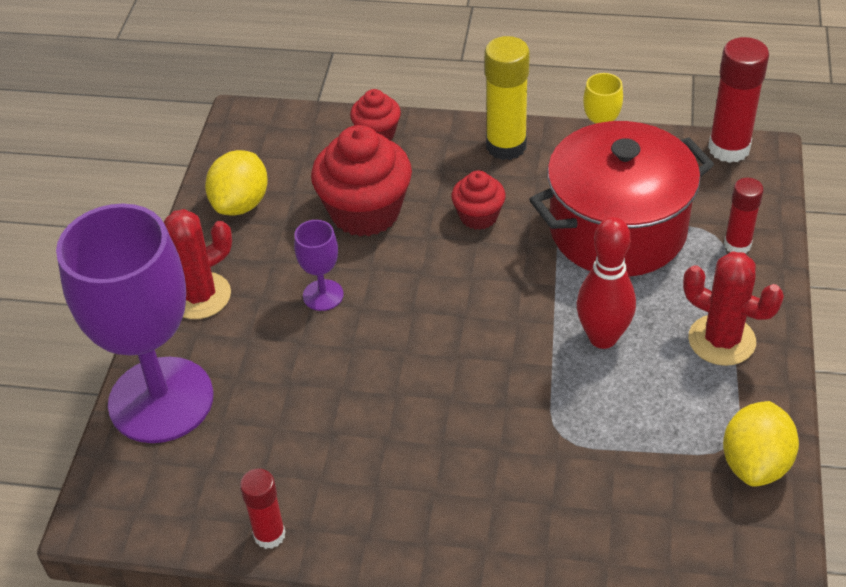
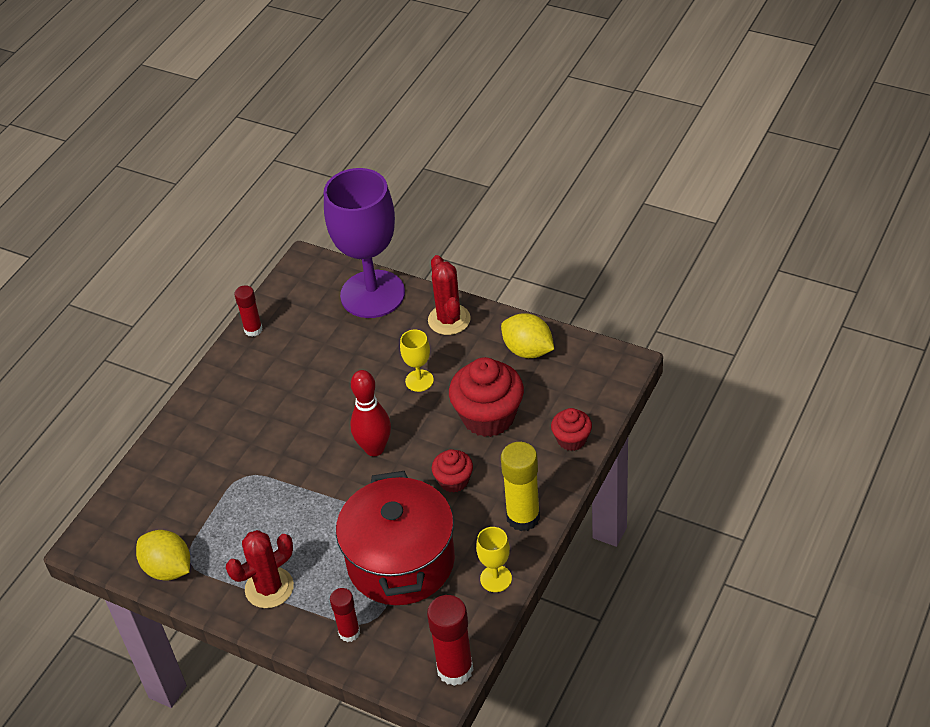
camera: 110 degrees right, 0 degrees up
purple goblet [294,220,344,311] -> yellow goblet [400,330,434,392]
red bowling pin [576,217,636,349] -> red bowling pin moved to [350,370,391,456]

